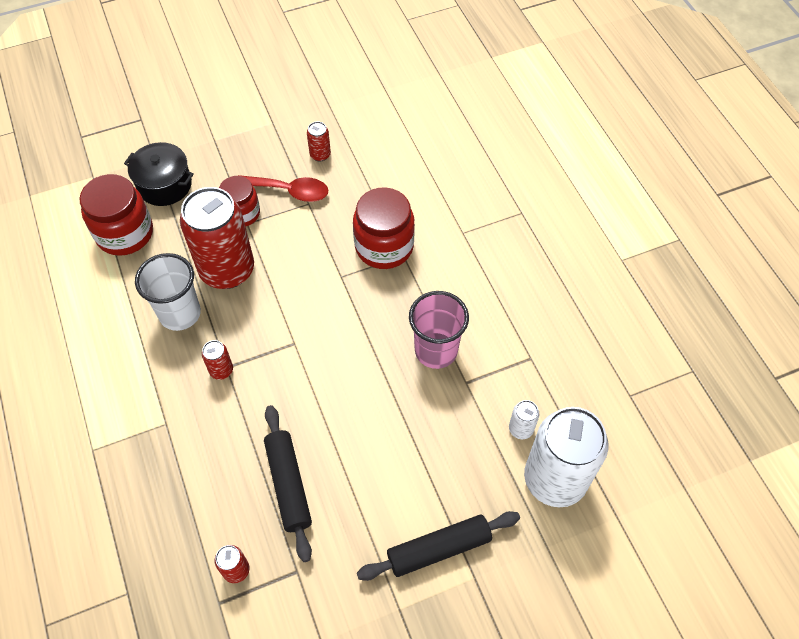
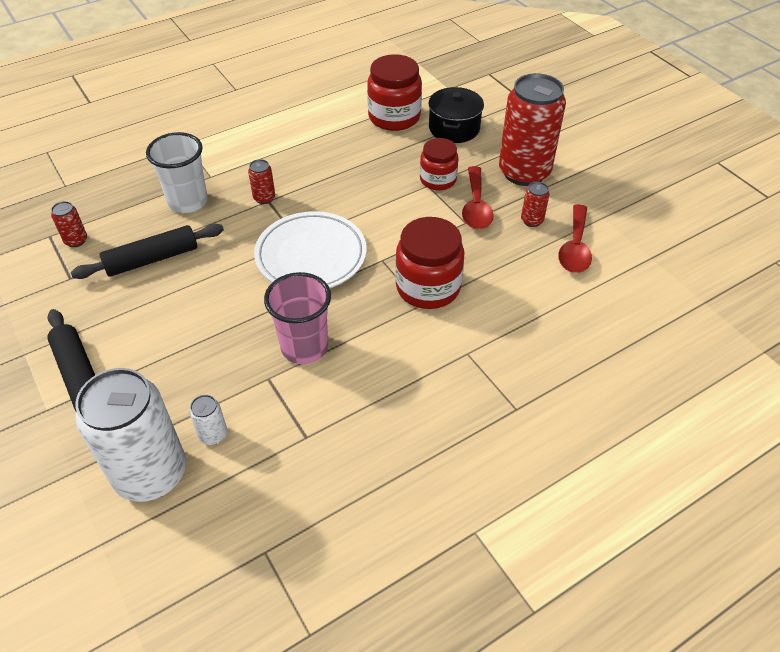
camera: 80 degrees right, 10 degrees down
white cup [135,253,201,331] -> white cup moved to [146,132,208,213]
red can [180,187,254,289] -> red can moved to [499,73,566,186]
none -> white plate [254,211,367,288]
none -> red spoon [558,204,592,273]

